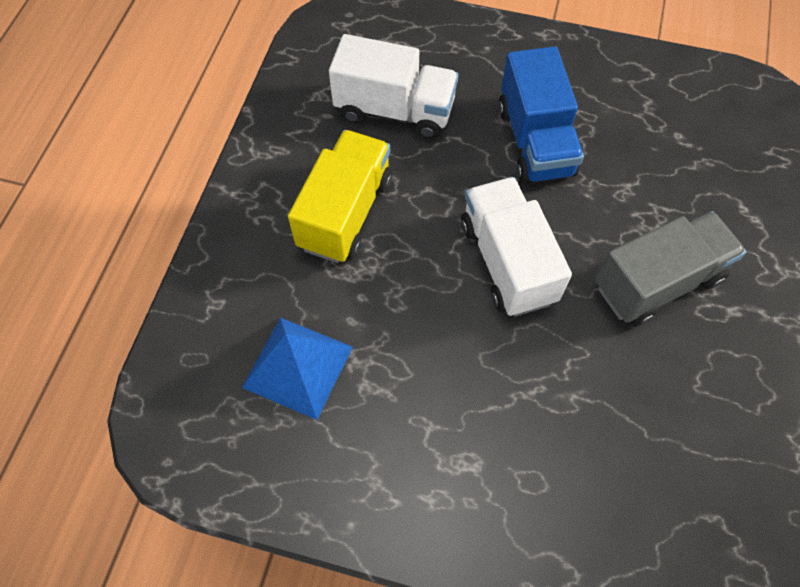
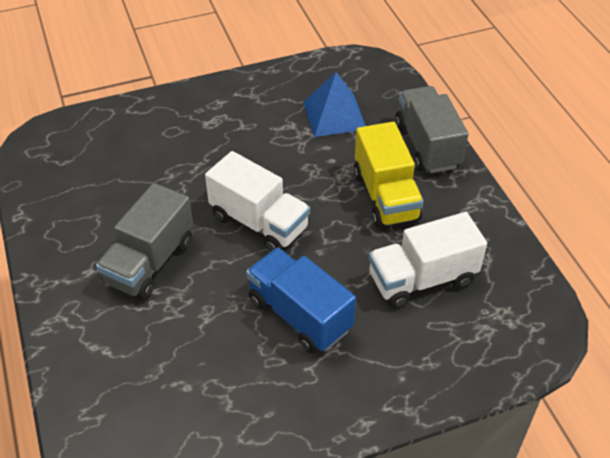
camera: 145 degrees right, 15 degrees down
none -> grey truck [395,86,469,173]

